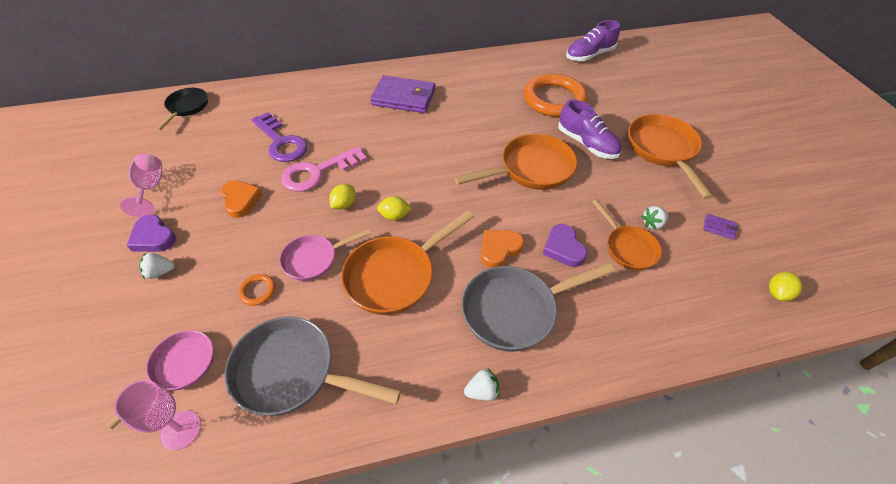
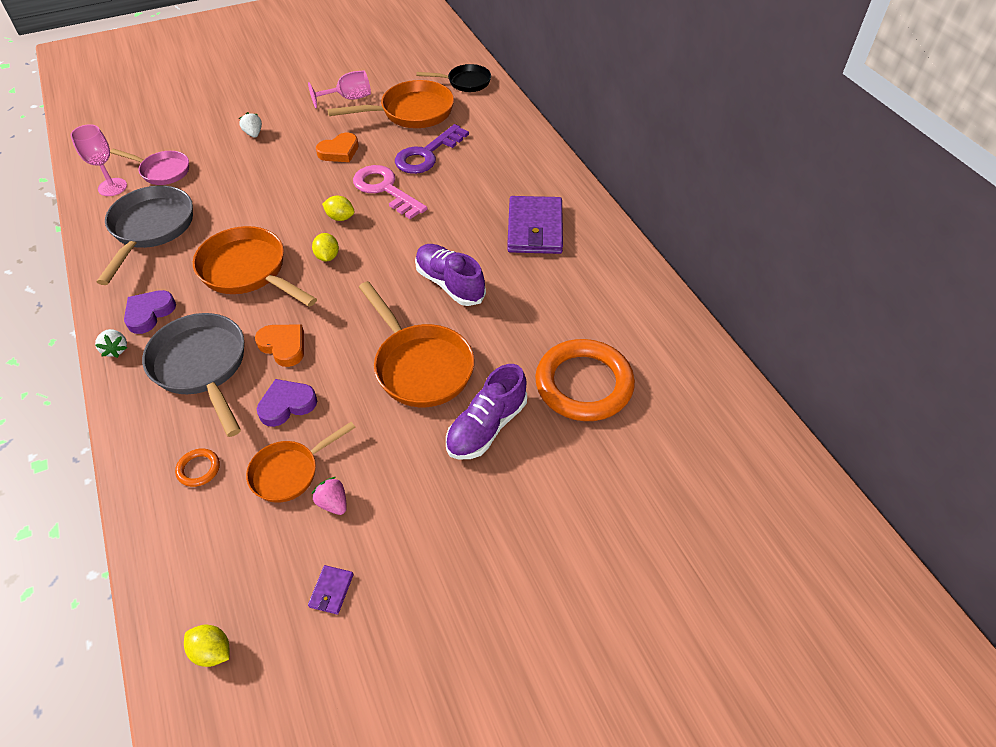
camera: 80 degrees right, 0 degrees up
purple heart [127,215,176,252] -> purple heart moved to [124,290,176,334]
orange ring [238,274,276,306] -> orange ring moved to [175,448,220,487]
pink pan [279,229,371,281] -> none
purple shoe [566,20,620,61] -> purple shoe moved to [415,244,486,306]
orange pan [628,114,714,199] -> orange pan moved to [327,80,454,128]
white strawberry [641,206,668,230] -> pink strawberry [312,477,347,515]

